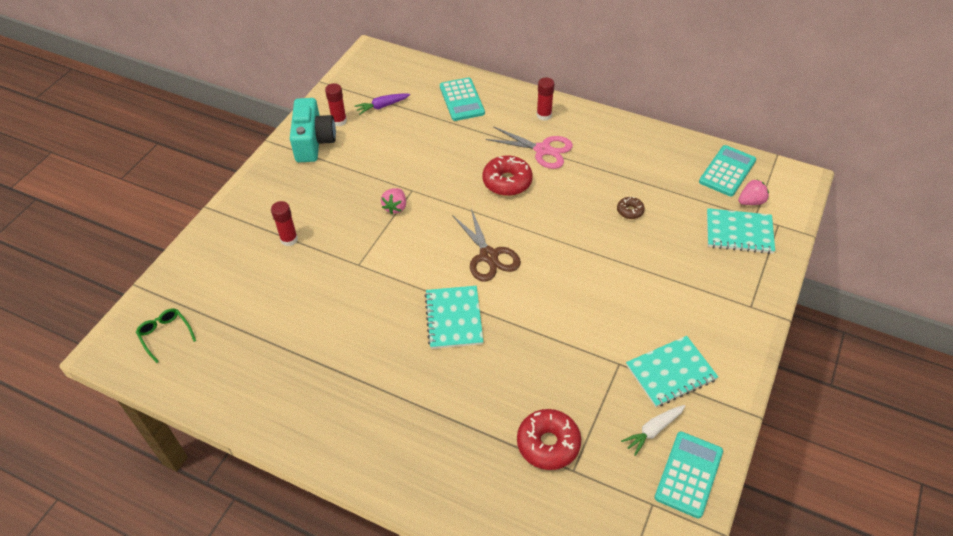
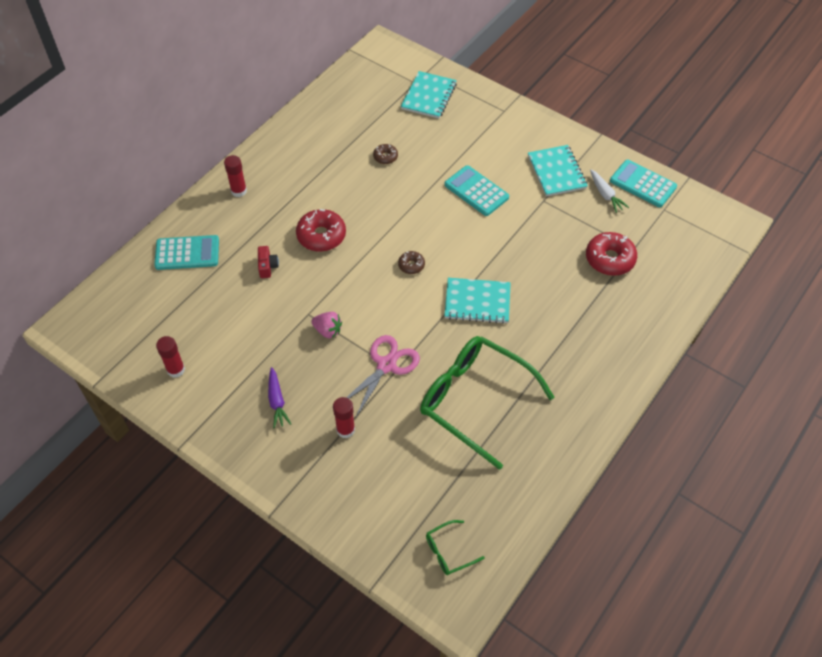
camera: 80 degrees left, 5 degrees up
turquoise camera [290,98,336,162] -> none
purple carrot [354,93,410,115] -> purple carrot moved to [268,367,291,428]
brown scissors [452,209,521,282] -> brown donut [398,251,425,274]
pink scissors [486,126,573,169] -> pink scissors moved to [346,335,420,417]
turquoise calculator [699,145,756,196] -> turquoise calculator moved to [444,165,509,216]
pink strawberry [738,179,769,205] -> none
none -> red camera [258,246,279,278]
none -> green glasses [420,336,555,470]

